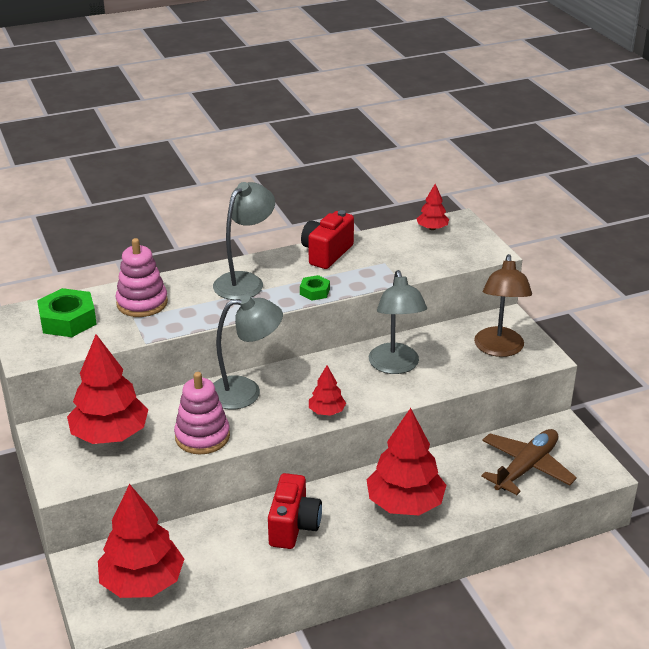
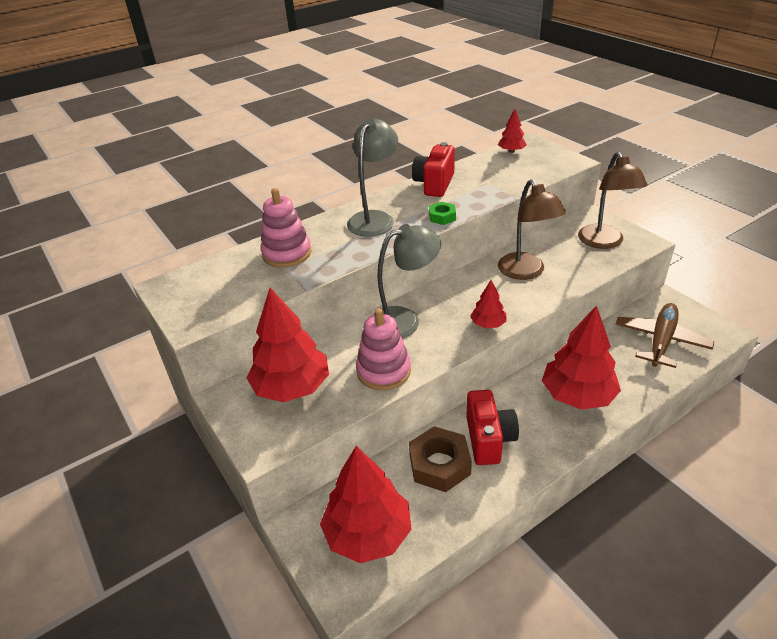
camera: 10 degrees left, 5 degrees up
green nut [37,288,97,337] -> none
grey lamp [369,270,427,374] -> brown lamp [498,179,566,280]
none -> brown nut [409,426,472,492]

